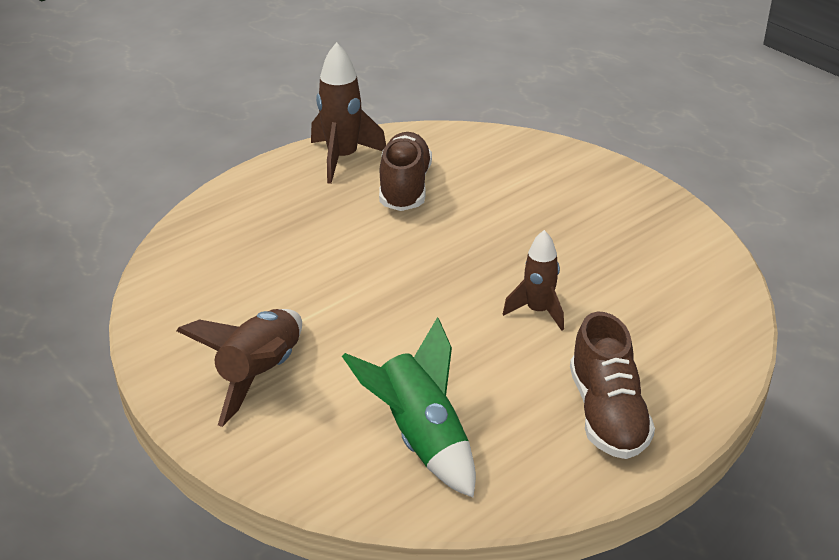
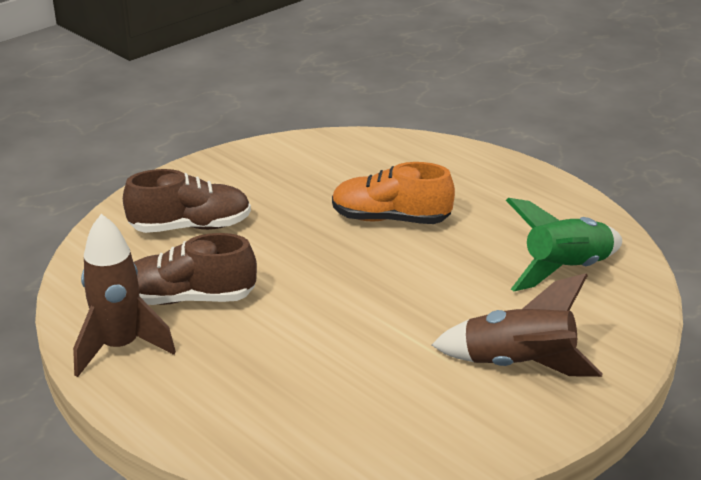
camera: 95 degrees left, 5 degrees down
brown rocket [503,230,564,331] -> orange shoe [332,162,455,224]
brown shoe [570,312,655,459] -> brown shoe moved to [123,169,251,233]

